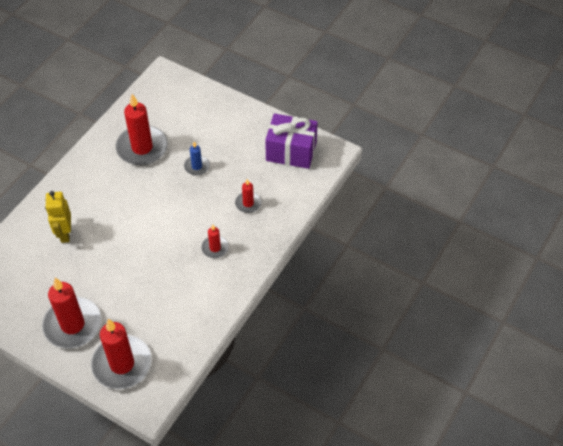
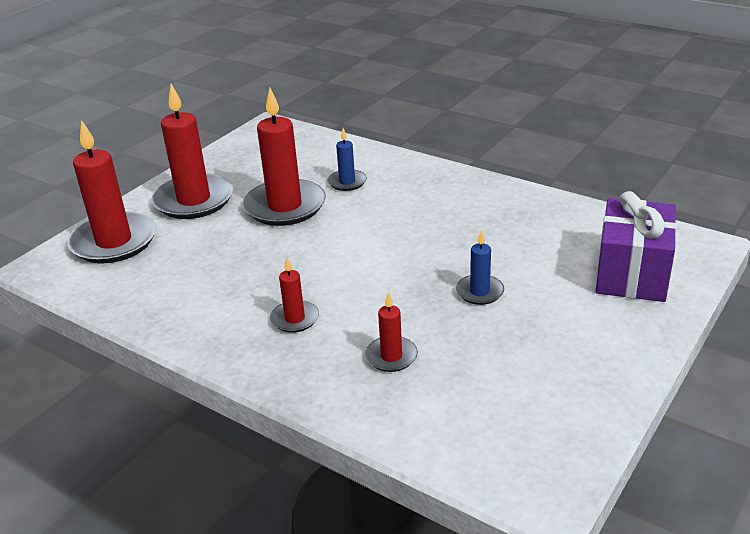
camera: 95 degrees right, 20 degrees down
yellow robot [45,191,71,243] -> blue candle [328,128,367,191]
red candle [116,94,168,166] -> red candle moved to [242,88,326,226]
purple gift [265,113,318,169] -> purple gift moved to [596,191,677,302]

